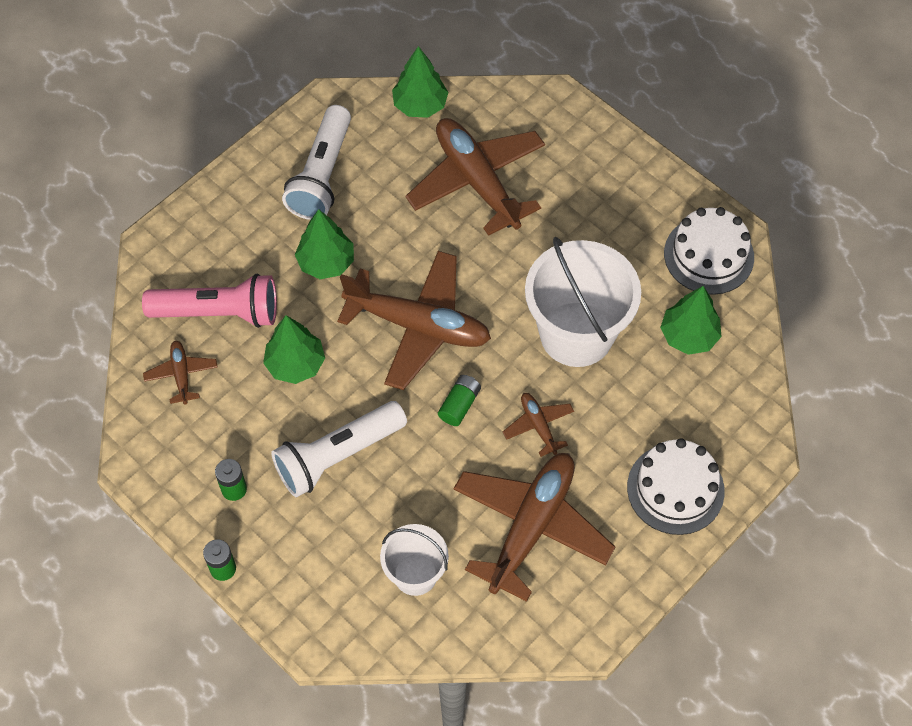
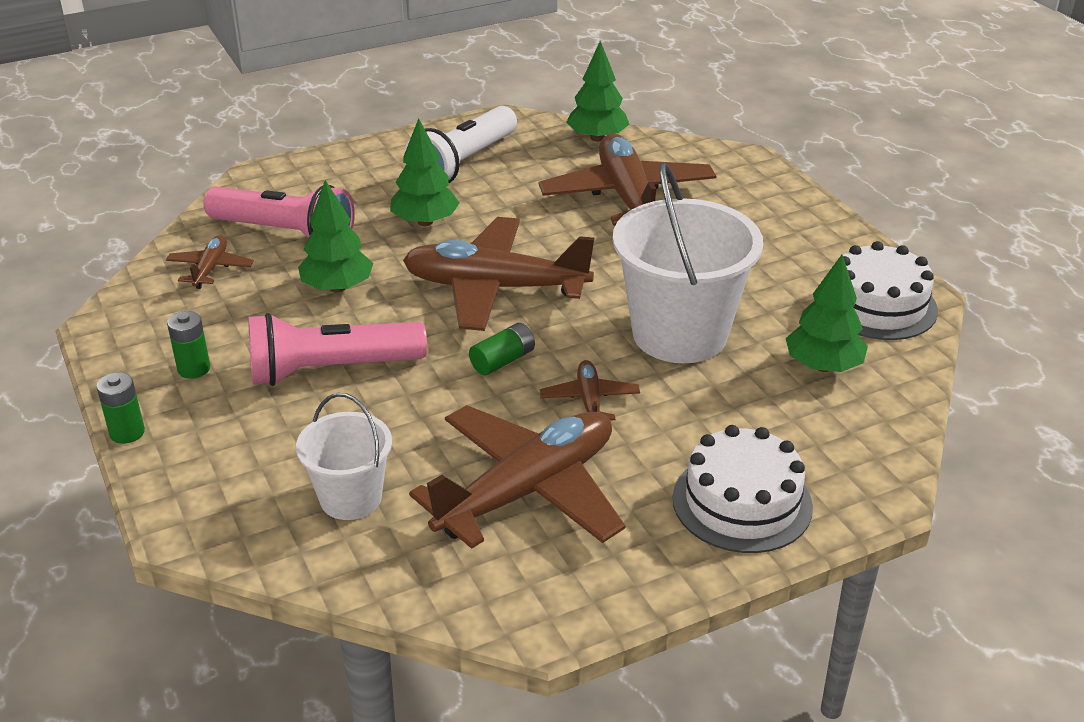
camera: 20 degrees right, 25 degrees down
white flashlight [271,401,407,497] -> pink flashlight [248,313,427,386]
brown plane [337,251,491,390] -> brown plane turned 150 degrees clockwise [403,217,594,331]

